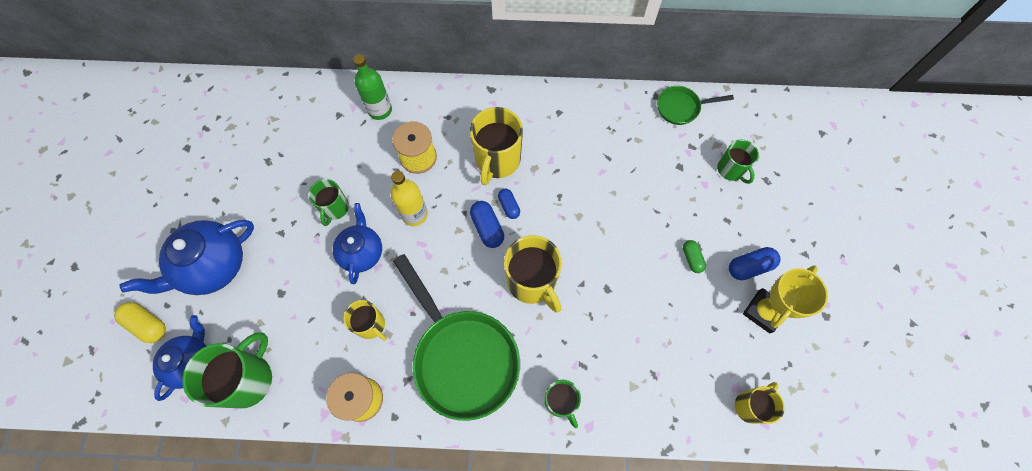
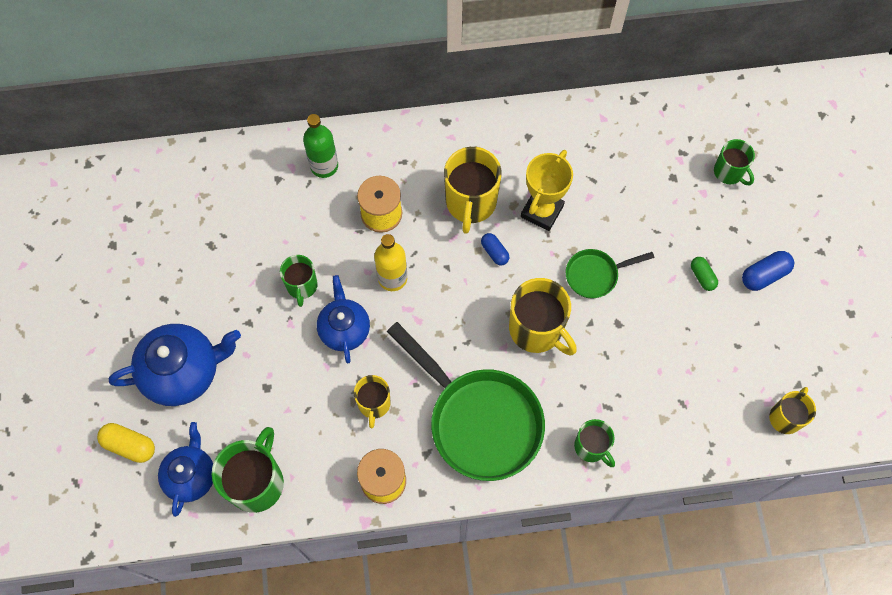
camera: 10 degrees left, 0 degrees up
blue teapot [119,220,254,295] -> blue teapot turned 150 degrees counterclockwise [109,324,241,406]
yellow mug [344,300,387,341] -> yellow mug turned 60 degrees clockwise [354,375,391,429]
blue capsule [470,201,504,248] -> none
green pan [657,86,734,125] -> green pan moved to [566,249,654,298]
yellow trophy [743,266,828,333] -> yellow trophy moved to [521,150,573,231]

